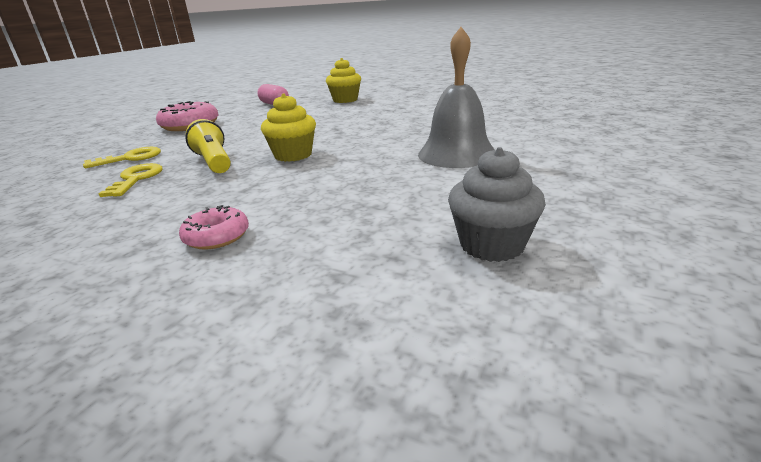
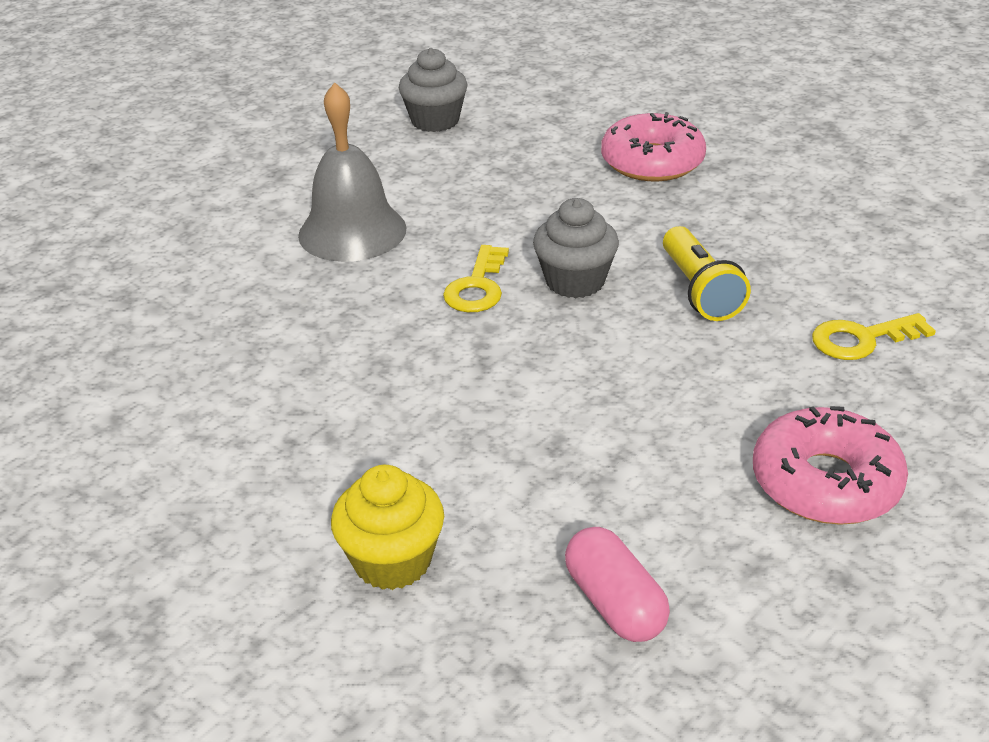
camera: 165 degrees left, 10 degrees up
yellow key [99,163,163,197] -> yellow key moved to [443,245,509,312]
pink donut [179,205,249,250] -> pink donut [601,112,706,181], size x1.75
yellow cupcake [261,93,316,162] -> grey cupcake [533,198,619,298]

